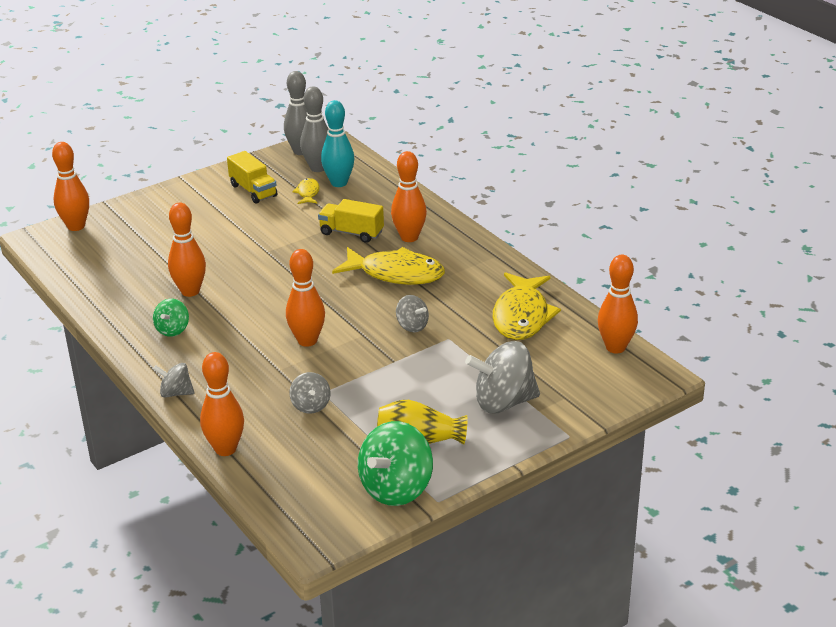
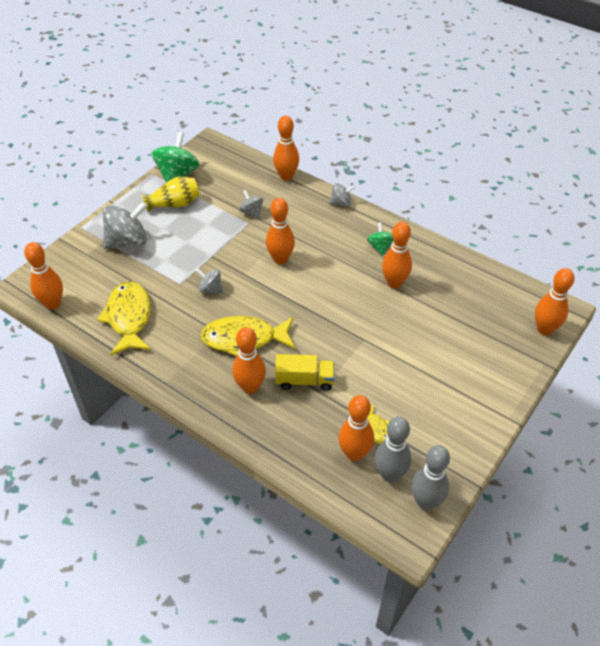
camera: 160 degrees right, 15 degrees up
yellow truck [227,151,277,204] -> none
turquoise bowling pin [321,100,354,187] -> orange bowling pin [338,395,374,461]

